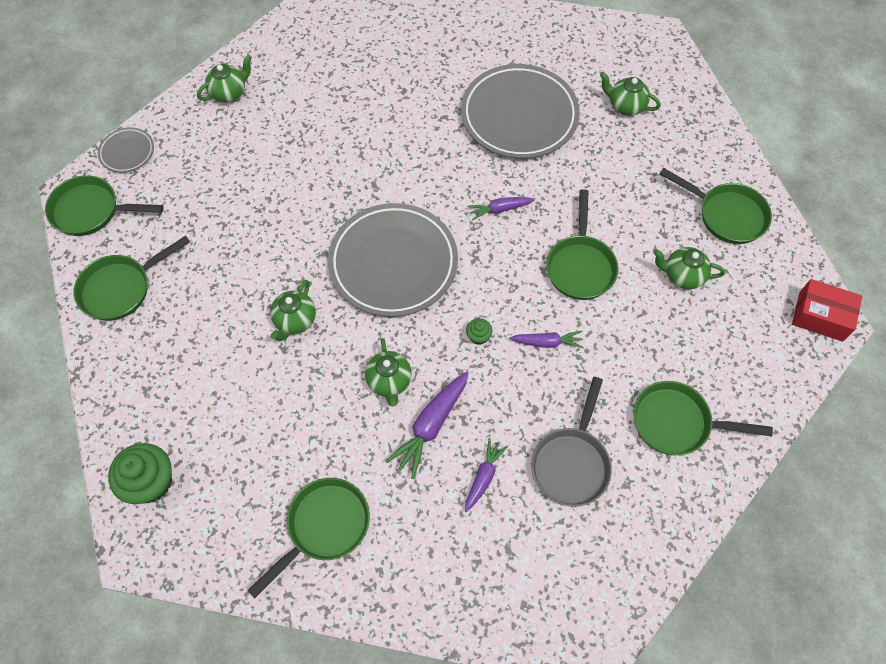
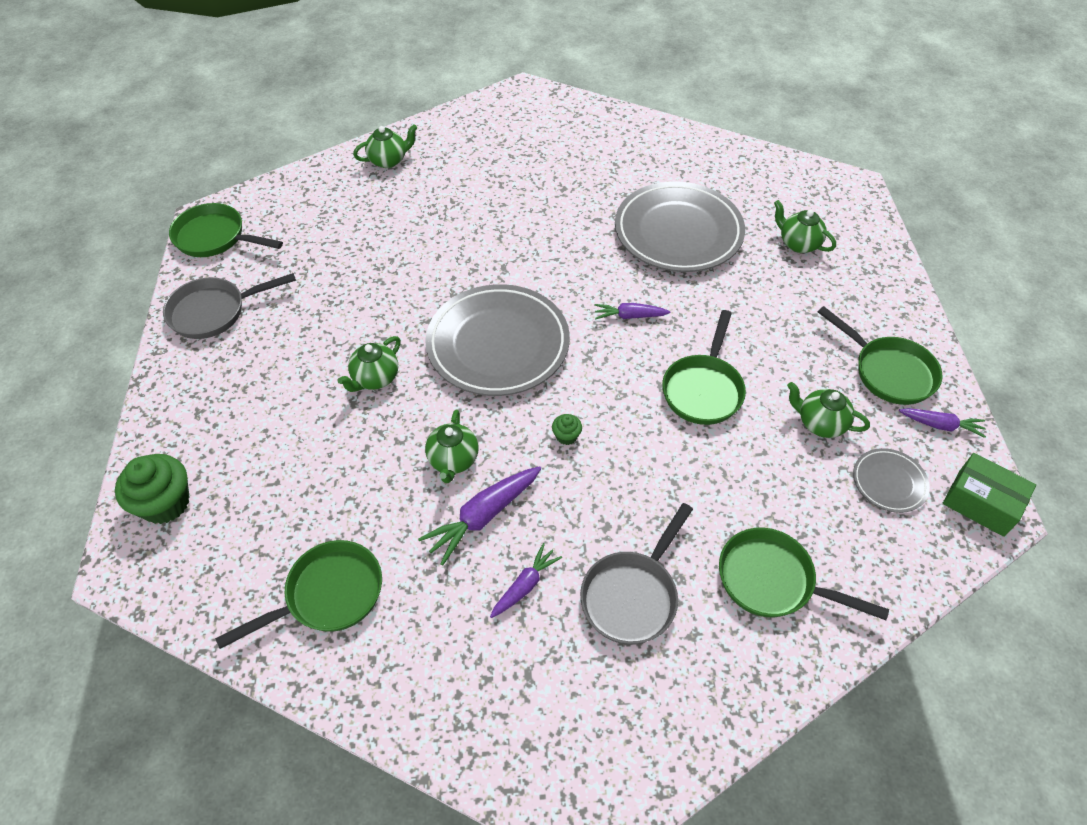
camera: 15 degrees right, 10 degrees down
green pan [74,236,190,321] -> grey pan [163,273,296,339]
grey plate [98,127,154,173] -> grey plate moved to [853,448,930,513]
purple carrot [509,331,584,348] -> purple carrot moved to [899,408,986,438]
red box [792,279,862,342] -> green box [943,453,1036,537]

